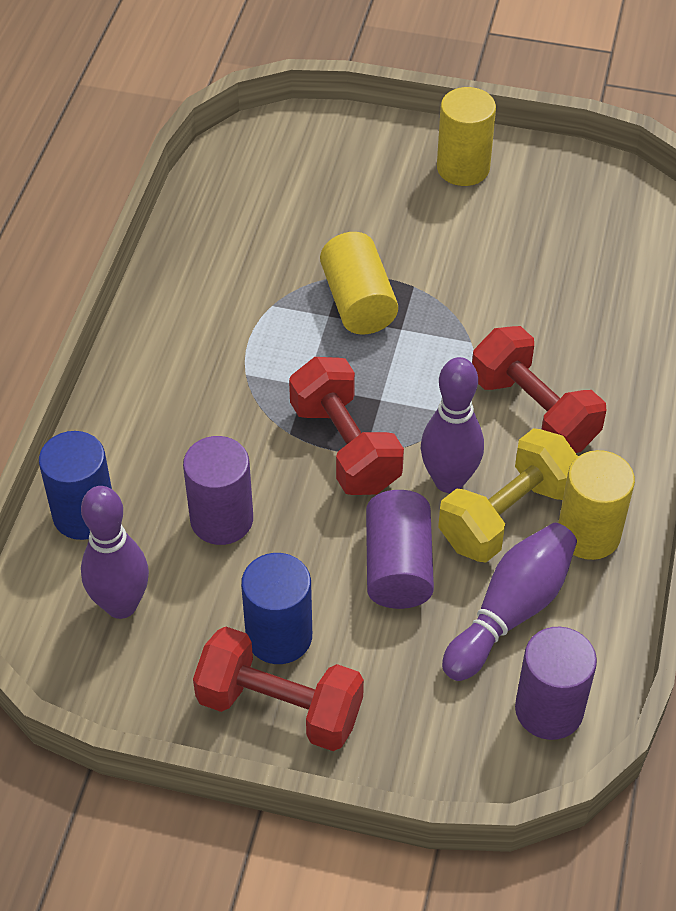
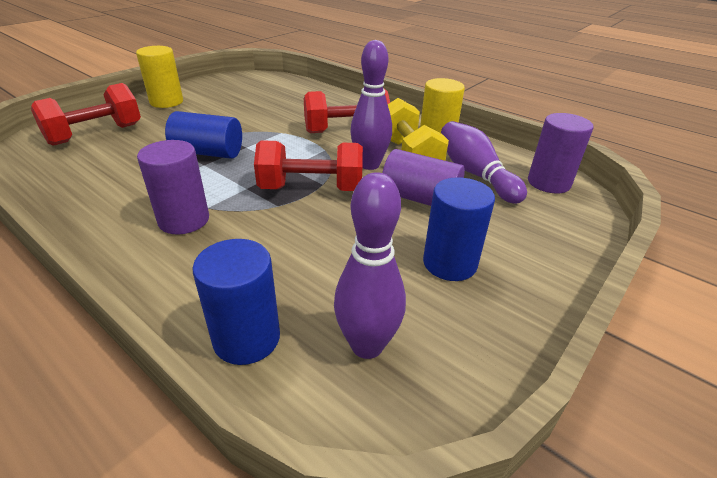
camera: 65 degrees left, 15 degrees down
purple cylinder [183,436,253,545] -> purple cylinder moved to [137,140,209,234]
red dumbbell [193,627,364,751] -> red dumbbell moved to [31,83,141,146]
yellow cylinder [320,232,398,335] -> blue cylinder [165,111,242,159]

